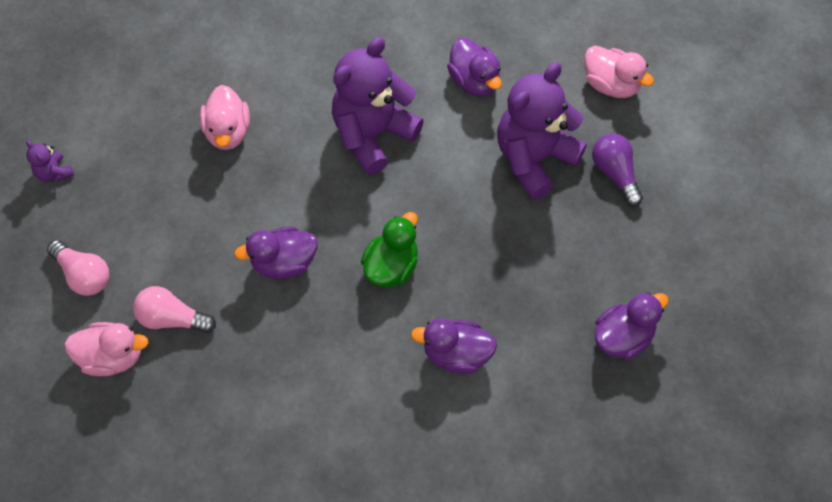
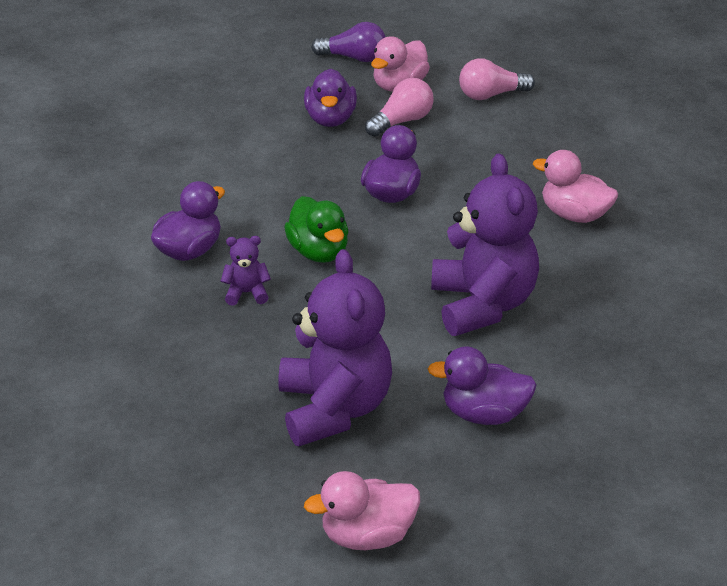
camera: 125 degrees right, 25 degrees down
purple teddy bear [26,140,74,182] -> purple teddy bear moved to [221,236,271,306]
purple light bulb [592,133,643,207] -> purple light bulb moved to [311,22,386,62]
purple duck [594,292,669,360] -> purple duck moved to [304,69,357,127]

